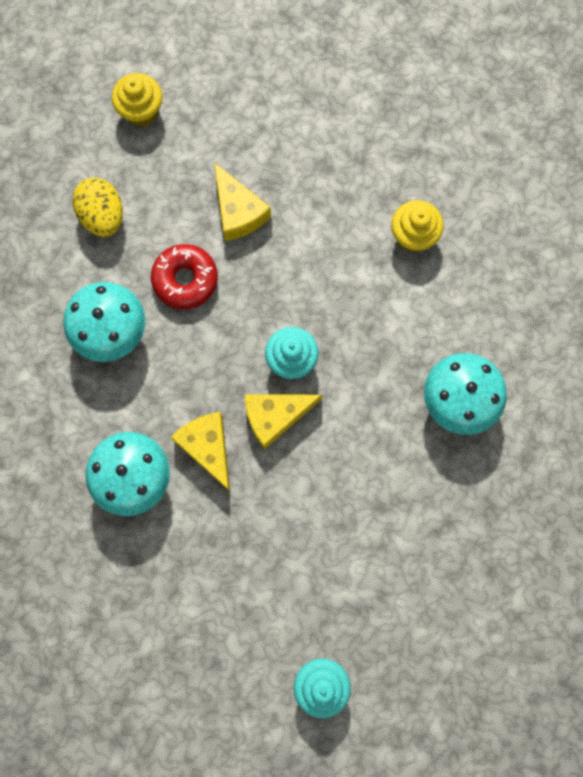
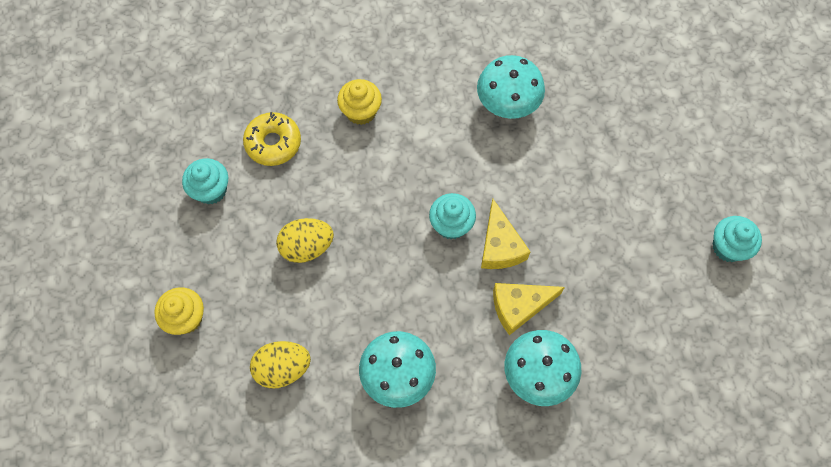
camera: 80 degrees left, 10 degrees down
red donut [151,244,218,309] -> none
yellow cheese [214,162,271,241] -> yellow egg [276,218,334,263]
none -> turquoise cupcake [182,158,228,204]
none -> yellow donut [243,112,301,166]

